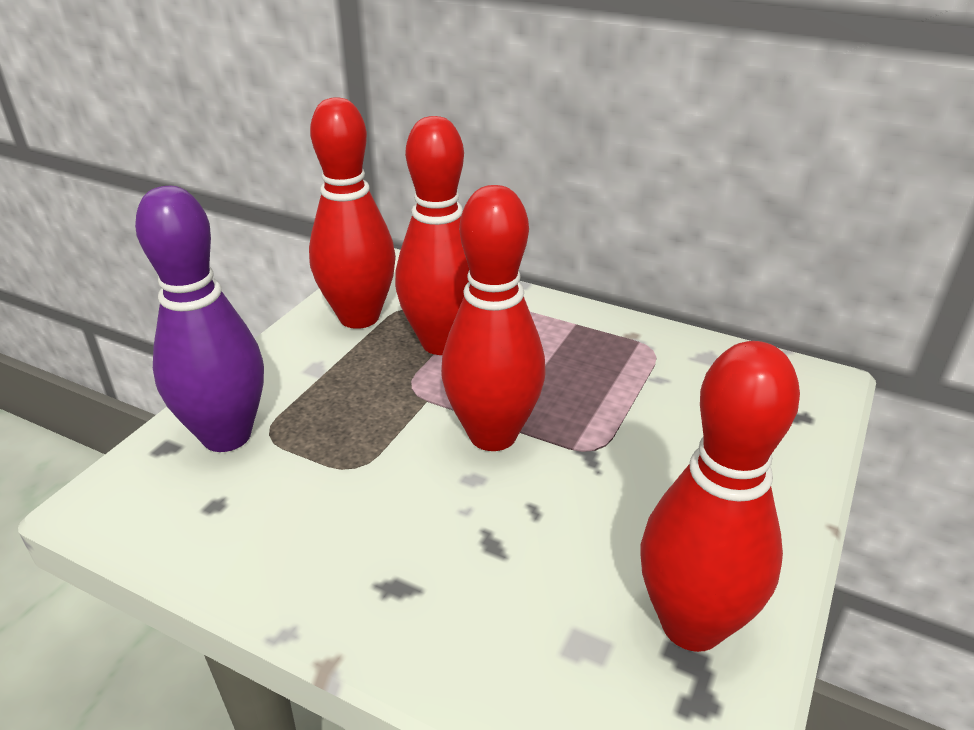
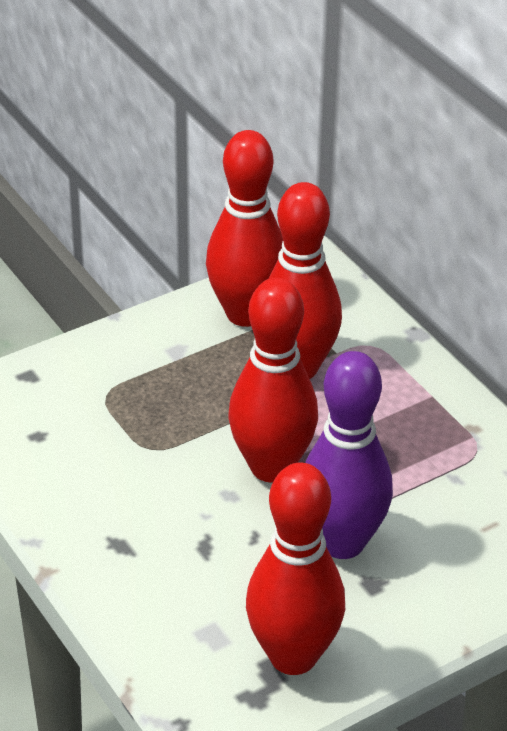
camera: 30 degrees right, 5 degrees up
purple bowling pin [135,186,264,452] -> purple bowling pin moved to [305,351,393,559]

